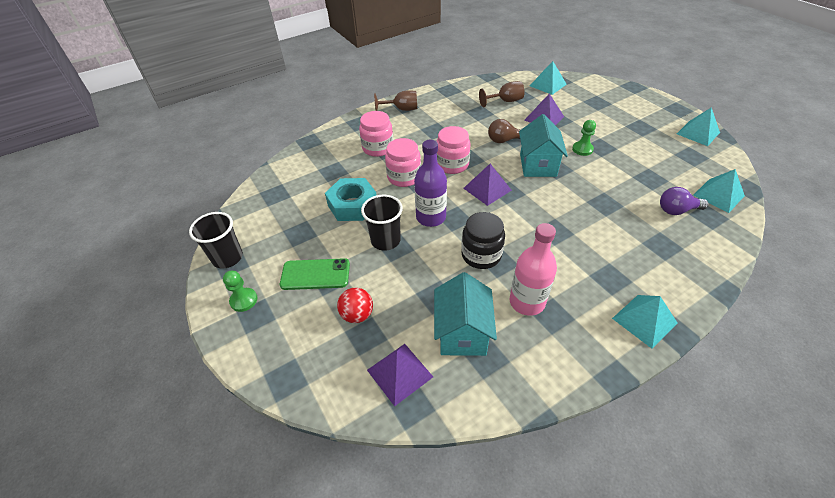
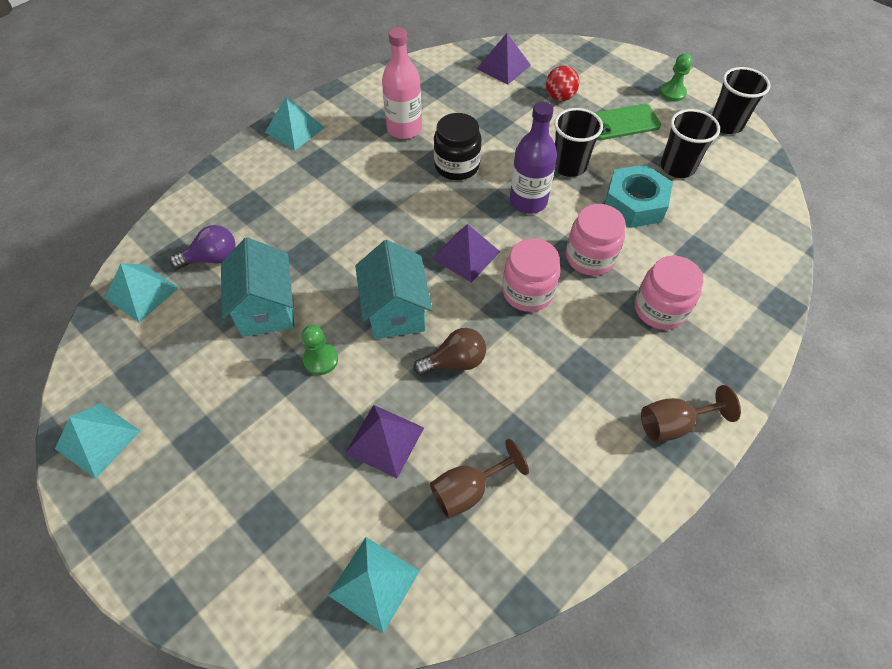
camera: 165 degrees right, 10 degrees up
turquoise house [434,272,497,356] -> turquoise house moved to [221,237,294,337]
none -> black cup [661,109,720,178]

